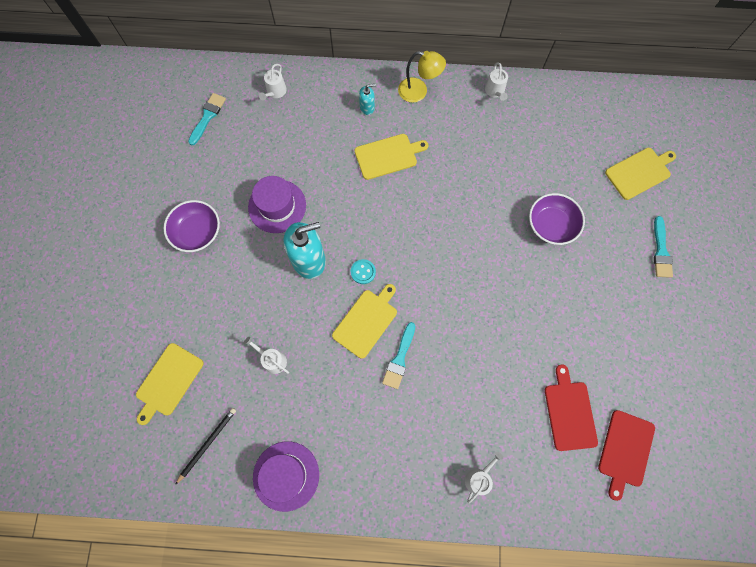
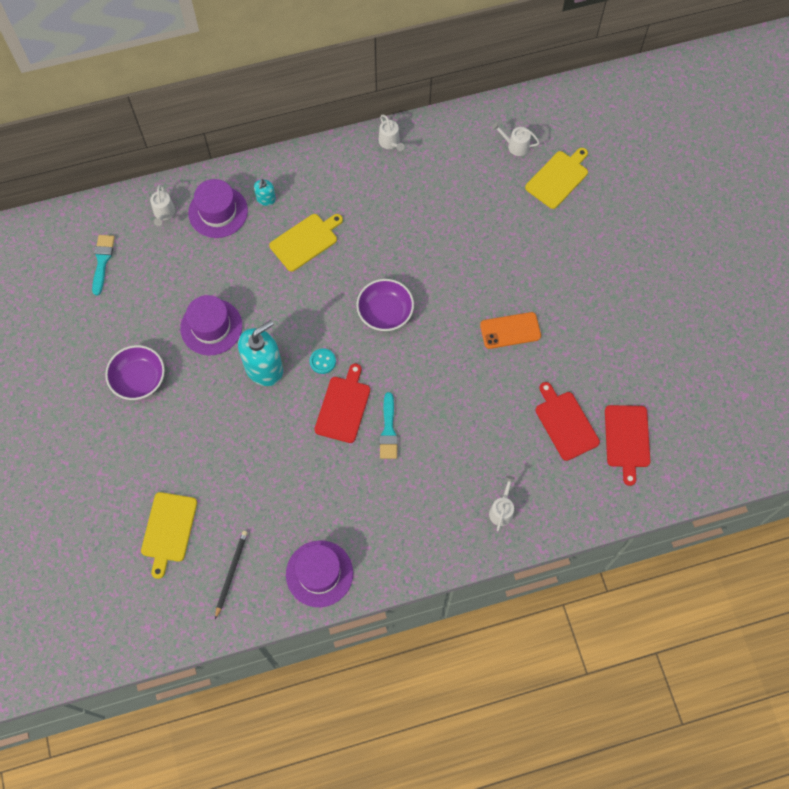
camera: 20 degrees left, 5 degrees down
white watering can [244,337,289,374] -> white watering can moved to [492,122,540,156]
yellow cutting board [332,284,397,359] -> red cutting board [315,363,370,443]
turquoise soap dispenser [359,84,376,115] -> turquoise soap dispenser turned 135 degrees clockwise [254,179,276,206]
yellow lamp [398,51,446,103] -> none
purple bowl [529,193,585,245] -> purple bowl moved to [356,279,414,331]
turquoise brush [654,216,673,278] -> none
none -> purple hat [188,179,248,238]
none -> orange phone [480,312,541,349]

